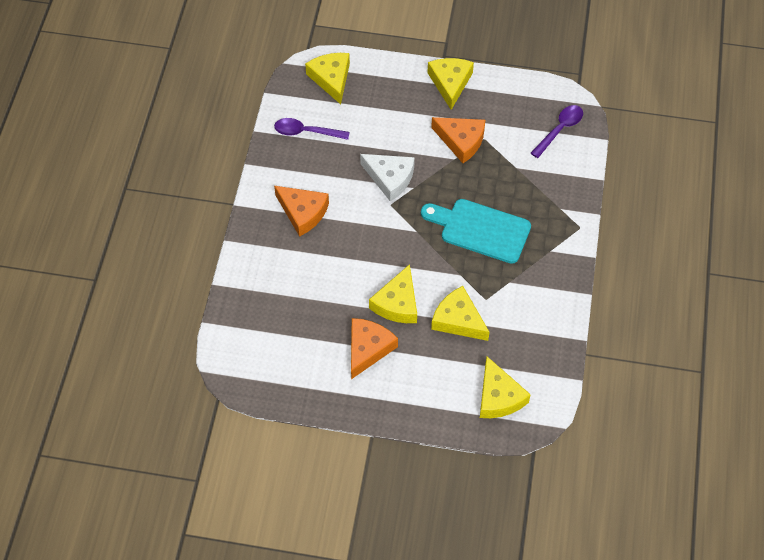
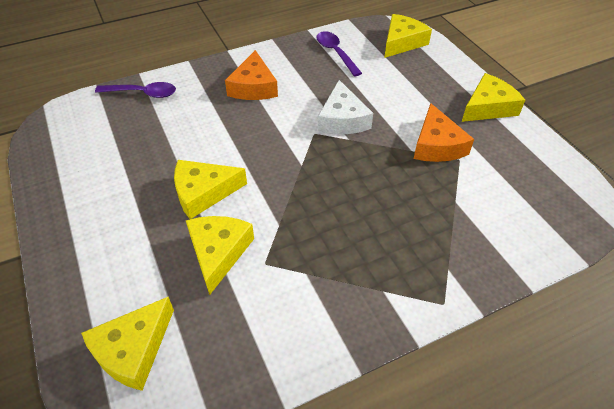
camera: 55 degrees right, 10 degrees down
orange cheese [351,318,398,379] -> none
turquoise cutting board [421,199,531,264] -> none
purple spoon [531,105,583,158] -> purple spoon moved to [95,82,176,98]

